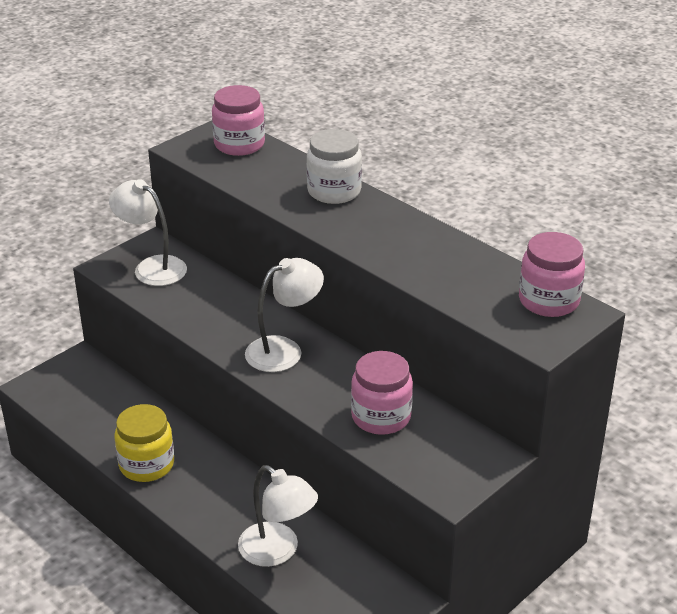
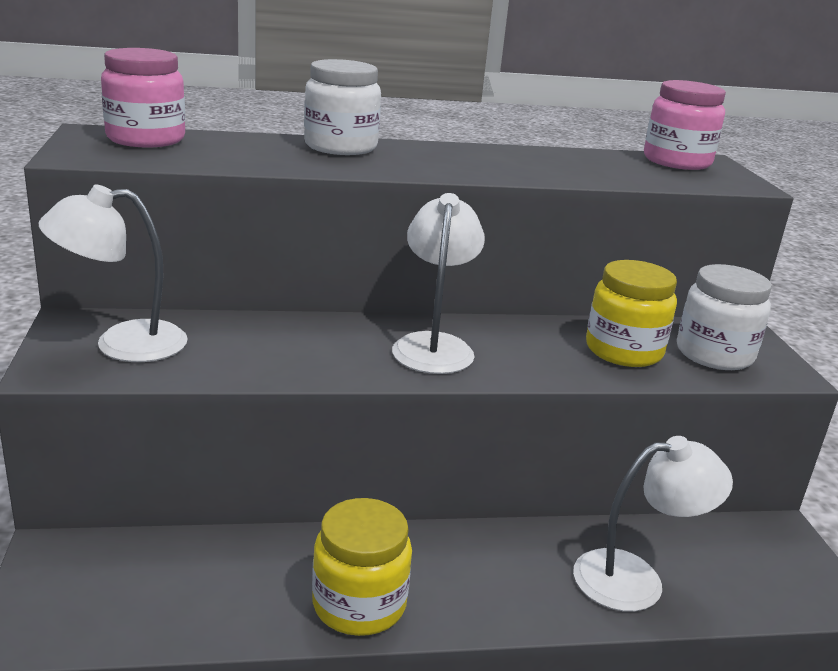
camera: 55 degrees left, 10 degrees down
pink jar [351,351,413,435] -> yellow jar [586,260,677,367]
none -> white jar [677,264,772,370]

